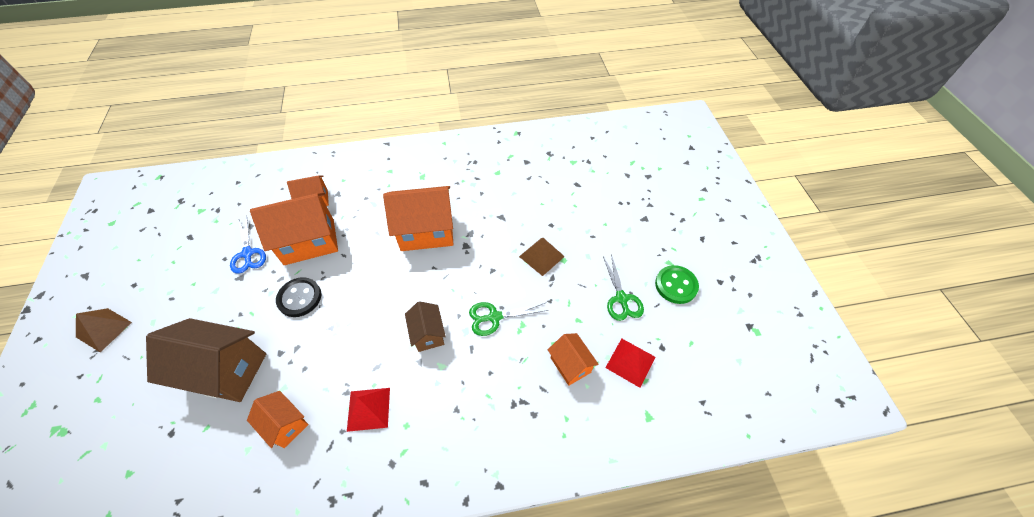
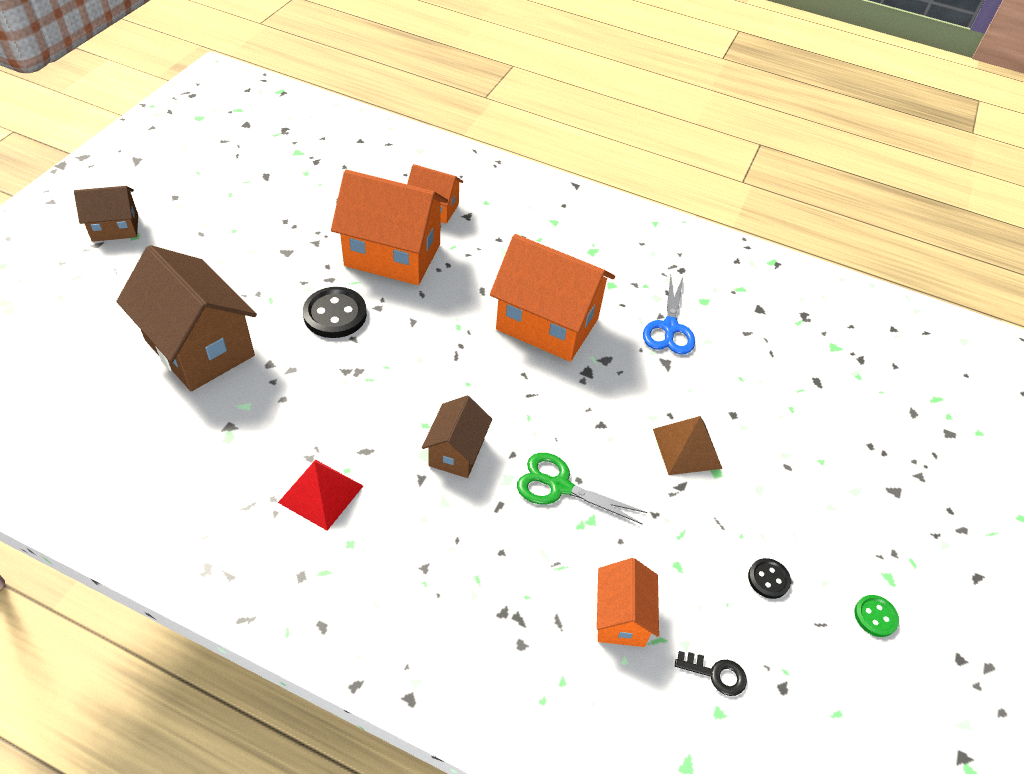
camera: 30 degrees right, 5 degrees down
brown pyramid [76,308,132,352] -> brown house [74,186,138,242]
blue scissors [230,216,266,274] -> blue scissors moved to [643,275,695,355]
orange house [247,391,309,448] -> none
green scissors [603,254,644,321] -> black button [748,558,791,599]
red pyramid [605,339,655,388] -> black key [675,651,747,696]
green button [655,265,699,304] -> green button [855,595,899,637], size x0.55

